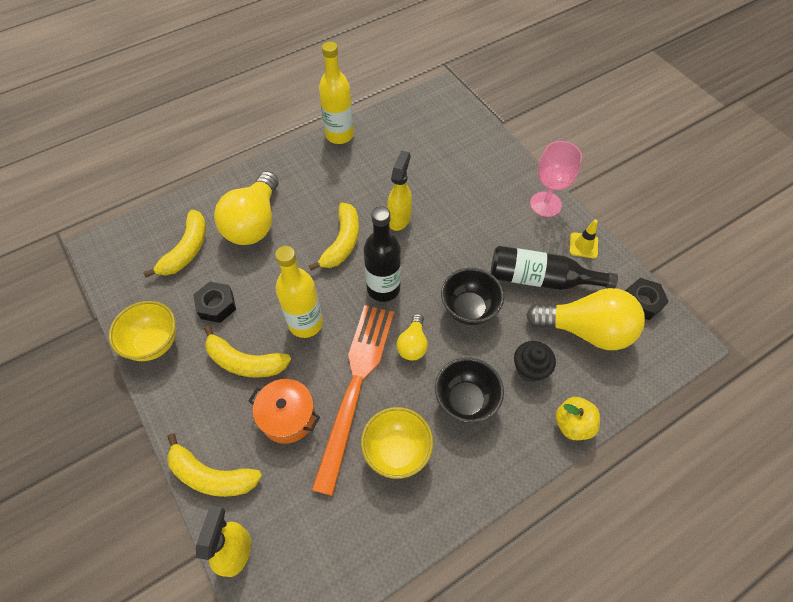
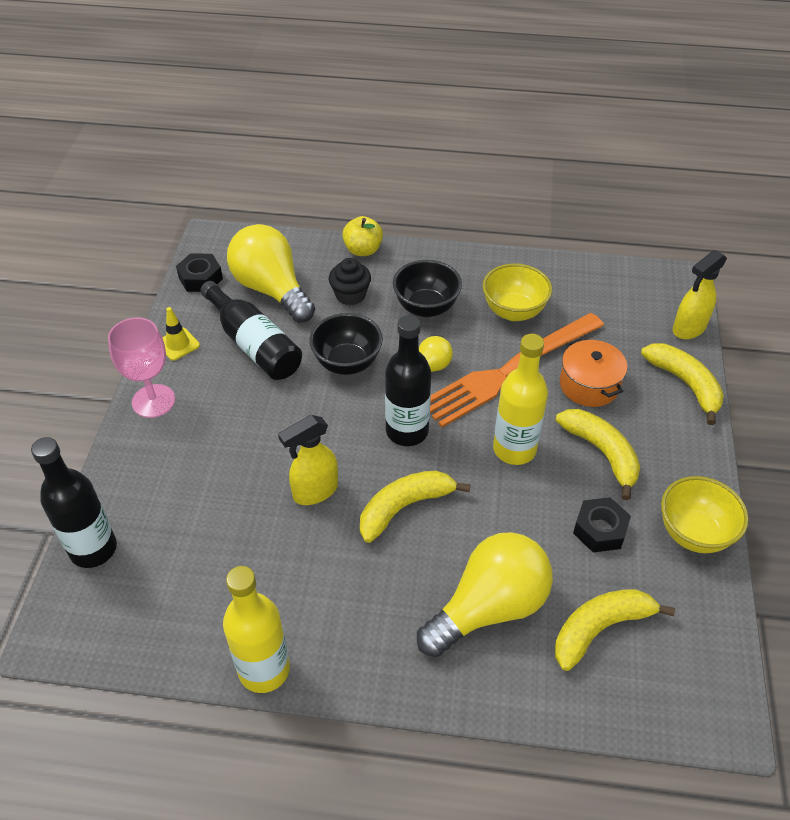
camera: 140 degrees left, 10 degrees down
none -> black bottle [31,437,117,568]

